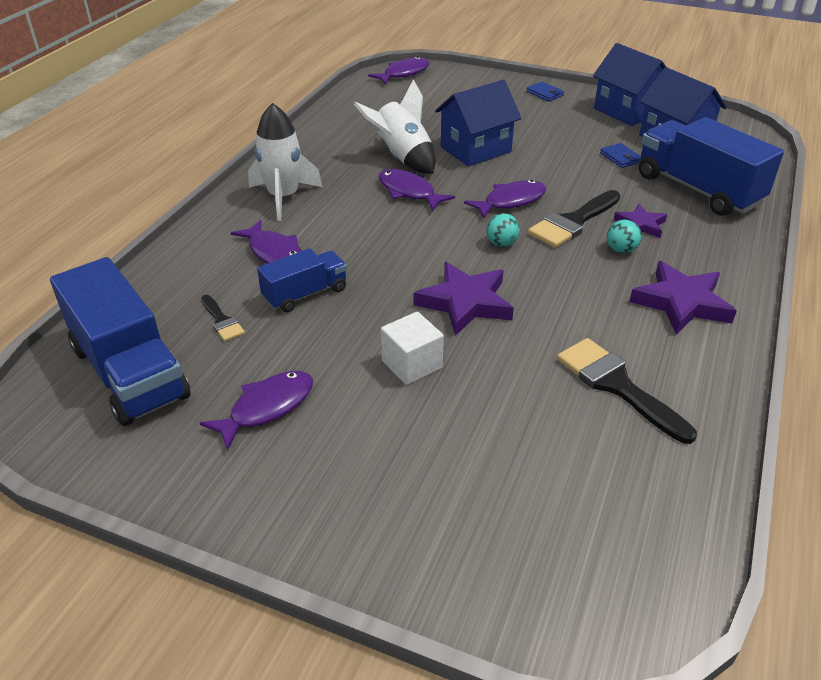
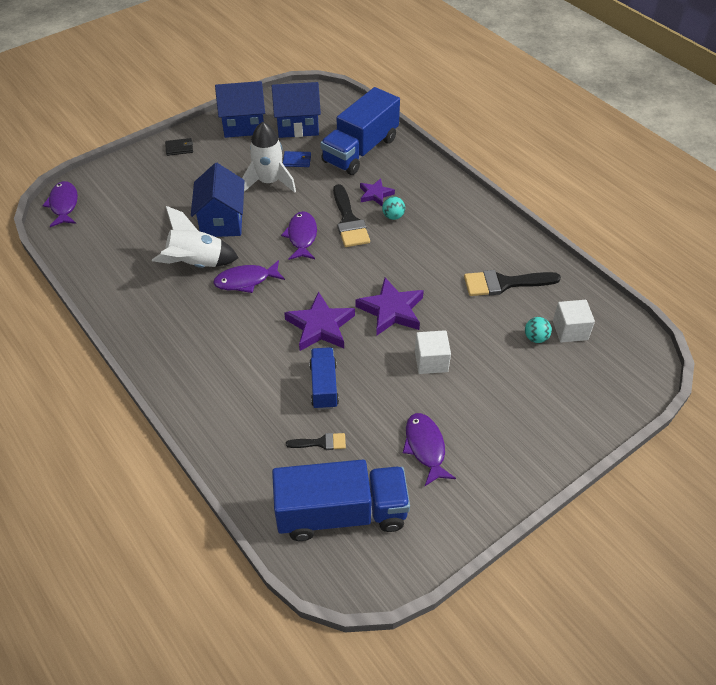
camera: 60 degrees left, 10 degrees up
purple fish [231,220,302,264] -> none
white rocket [248,103,322,221] -> white rocket moved to [242,122,296,193]
turquoise ball [487,213,520,247] -> turquoise ball moved to [525,317,552,343]
blue wallet [527,81,564,101] -> black wallet [165,138,193,156]
purple star [629,261,737,335] -> purple star moved to [284,292,355,351]
blue truck [639,117,784,216] -> blue truck turned 45 degrees counterclockwise [320,87,400,175]
none -> white cube [553,300,595,342]

